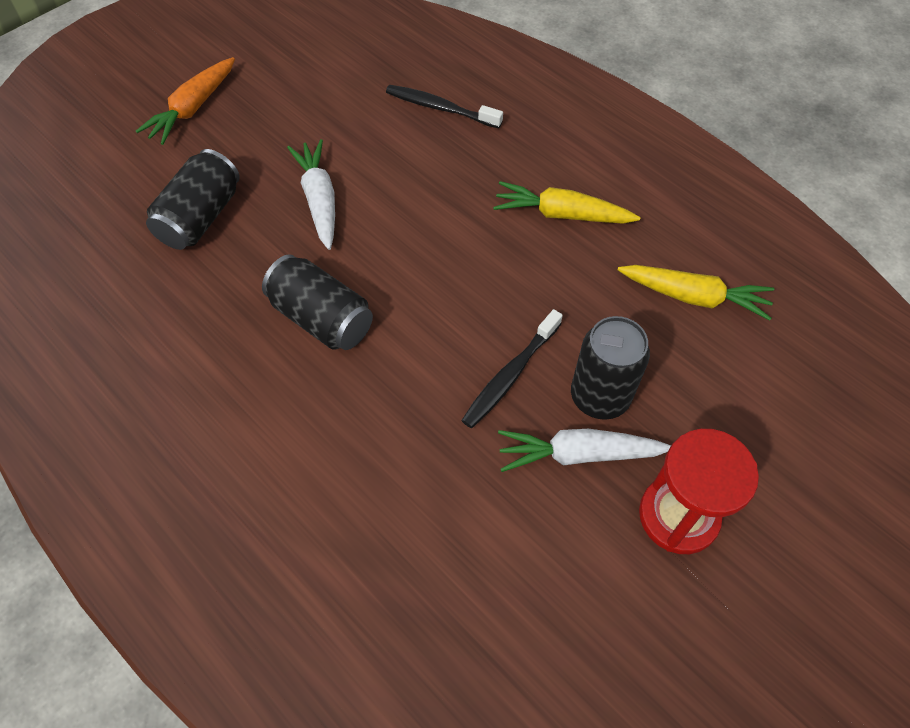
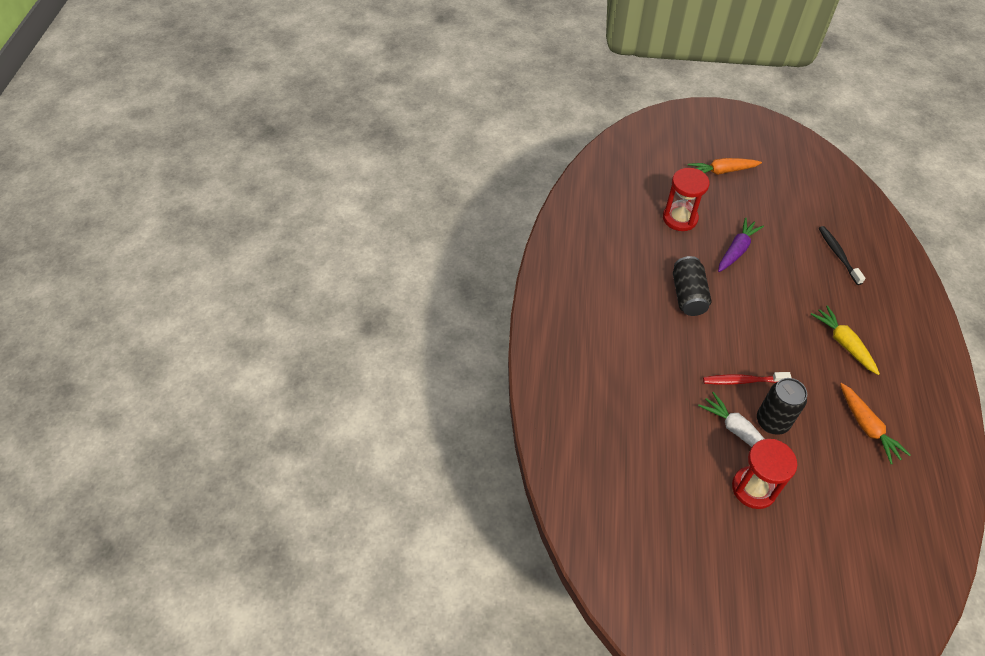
camera: 50 degrees right, 5 degrees down
black can [146,149,240,250] -> red hourglass [663,168,710,231]
white carrot [287,139,335,250] -> purple carrot [718,217,764,272]
black toothbrush [461,309,563,428] -> red toothbrush [703,372,791,385]
yellow carrot [618,265,774,321] -> orange carrot [840,383,911,464]

